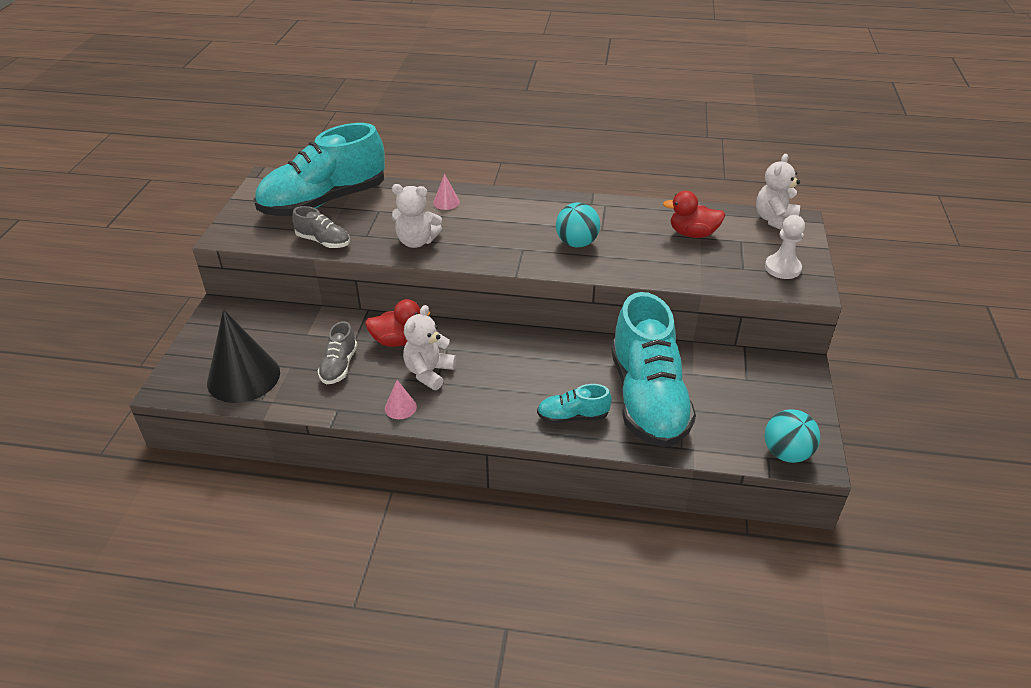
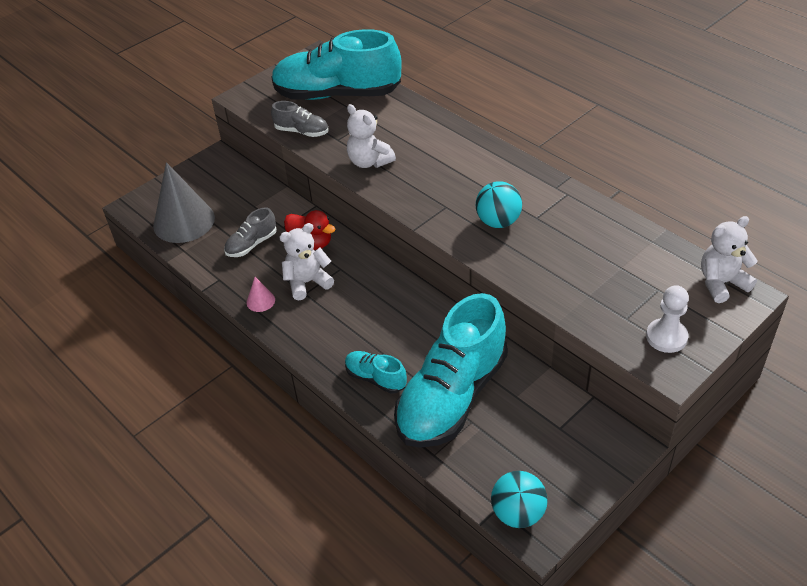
camera: 40 degrees right, 5 degrees up
black cone [207,309,280,403] -> grey cone [153,162,215,243]
grey shoe [292,206,350,248] -> grey shoe turned 45 degrees counterclockwise [271,101,329,137]
pink cone [433,174,460,210] -> none
red duck [663,191,725,238] -> none

